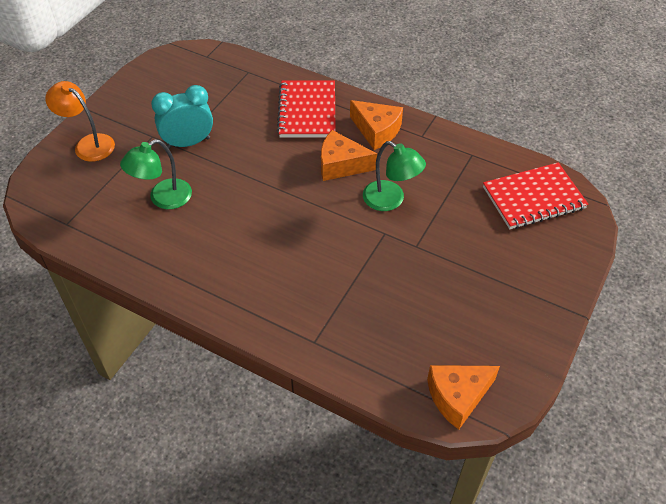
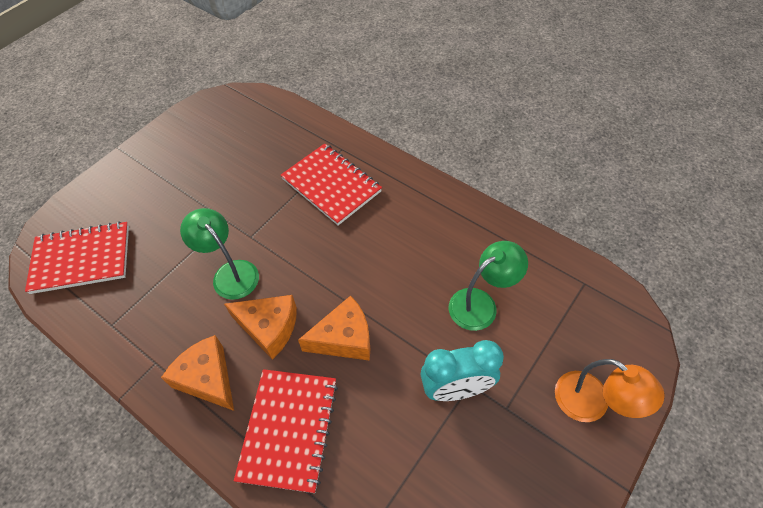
camera: 170 degrees left, 5 degrees up
orange cheese [427,365,500,430] -> orange cheese moved to [298,295,370,361]
none -> red notebook [281,143,382,225]

